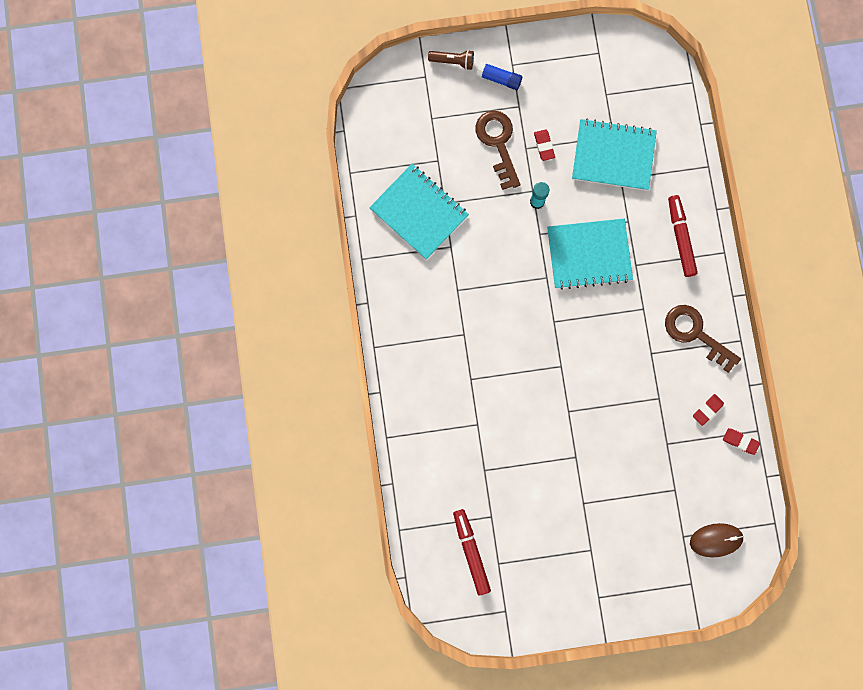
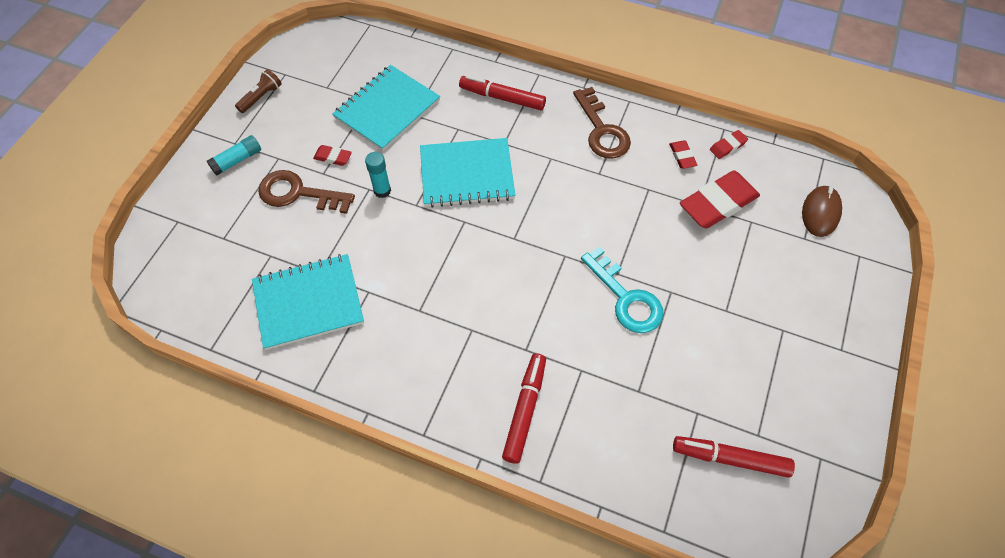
camera: 60 degrees left, 20 degrees down
brown flashlight [428,50,474,70] -> brown flashlight moved to [235,69,281,113]
blue glue stick [476,61,522,90] -> turquoise glue stick [207,135,261,176]
turquoise notebook [547,218,633,290] -> turquoise notebook turned 60 degrees clockwise [420,138,515,208]
brown key [665,305,741,373] -> brown key turned 90 degrees counterclockwise [573,87,631,159]
none -> red marker [502,353,546,464]
none -> turquoise key [581,246,664,333]
none -> red eraser [680,170,760,229]

